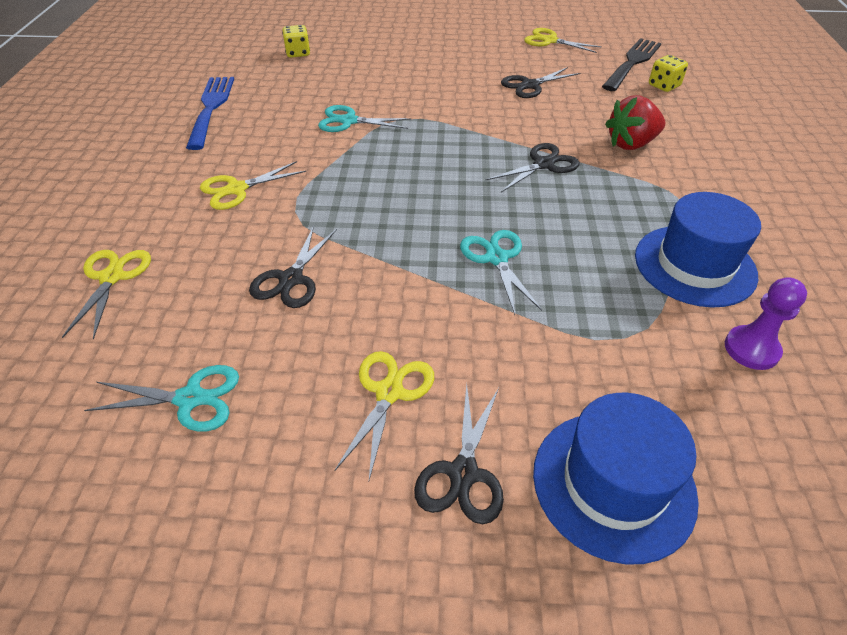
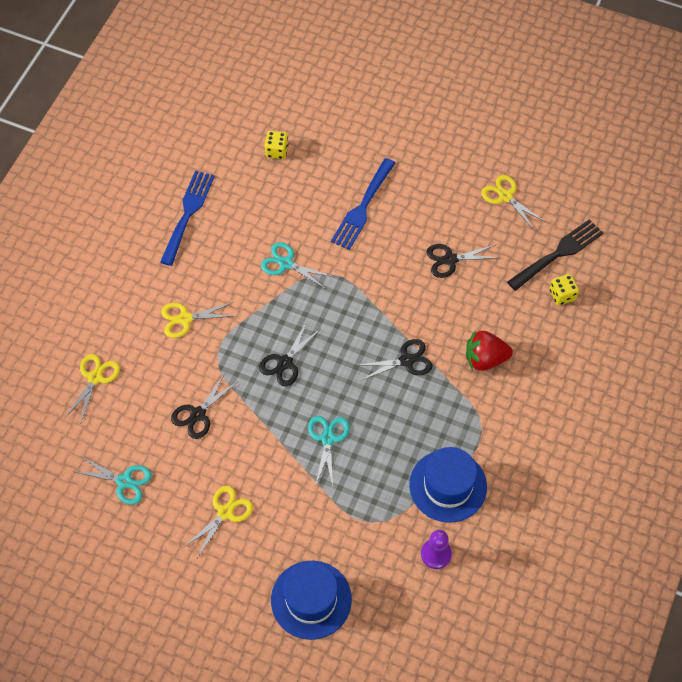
camera: 20 degrees right, 15 degrees up
black scissors [414,384,504,524] -> black scissors moved to [259,322,319,386]
none -> blue fork [331,158,395,250]

